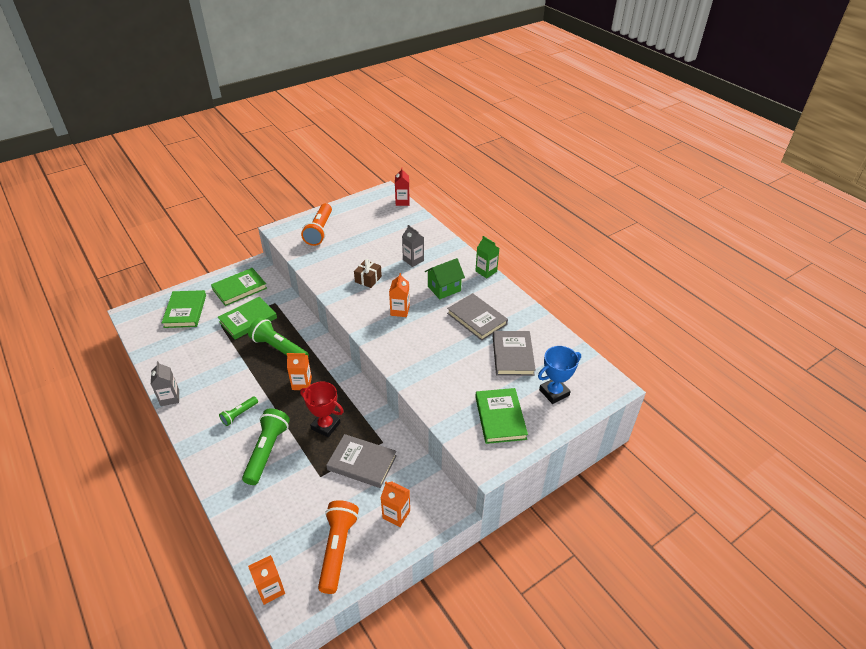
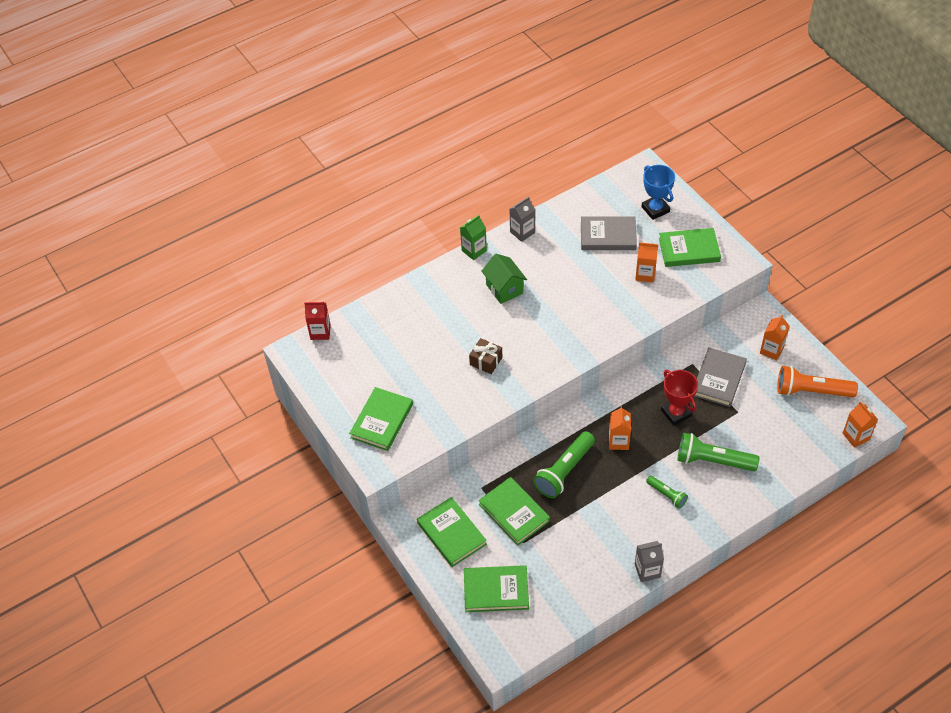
camera: 85 degrees left, 10 degrees up
red trophy [300,382,344,437] -> red trophy turned 60 degrees counterclockwise [661,370,698,426]
orange flashlight [301,203,332,246] -> green book [349,387,413,451]
orange carton [389,273,410,317] -> orange carton moved to [635,242,658,283]
grey carton [402,225,424,267] -> grey carton moved to [509,197,535,242]
grey book [447,293,508,341] -> none

